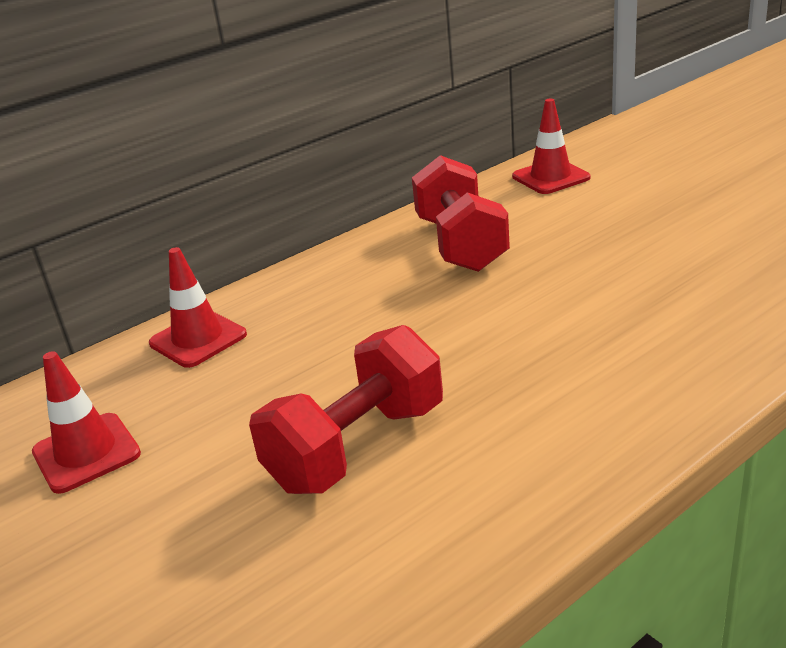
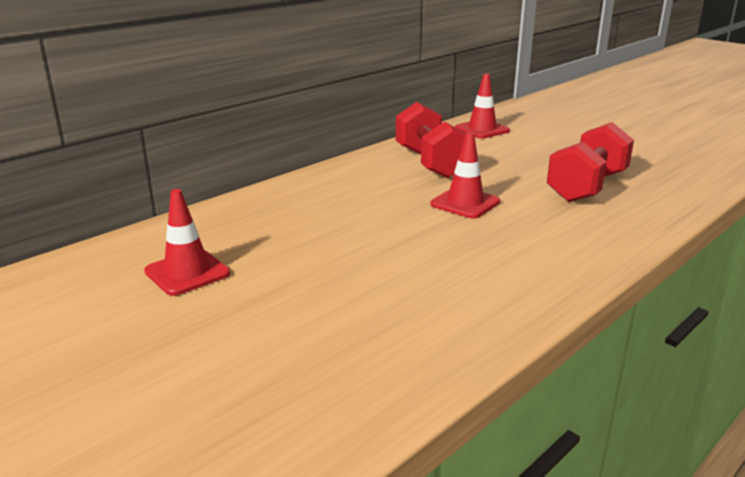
camera: 10 degrees left, 5 degrees down
red traffic cone [149,247,247,368] -> red traffic cone moved to [430,132,500,218]
red dumbbell [249,325,443,494] -> red dumbbell moved to [547,122,634,202]

